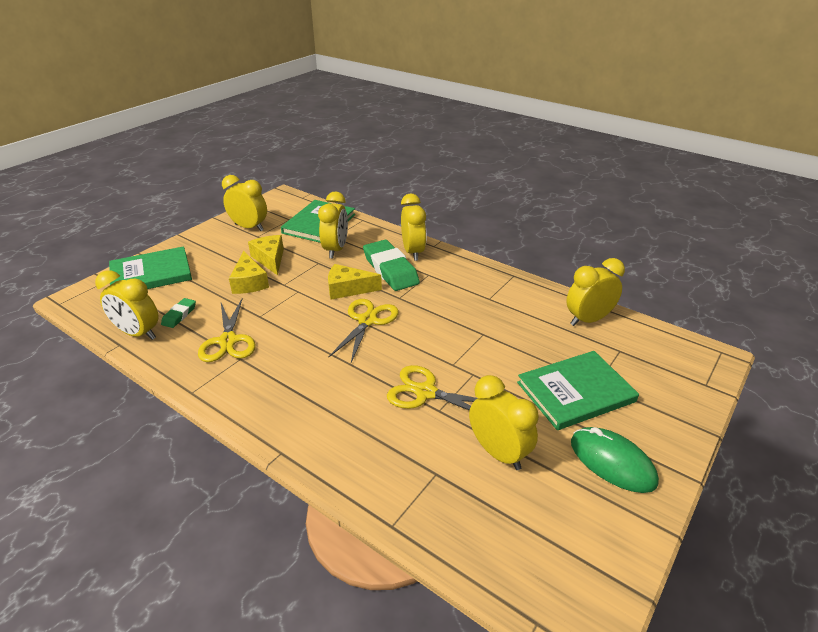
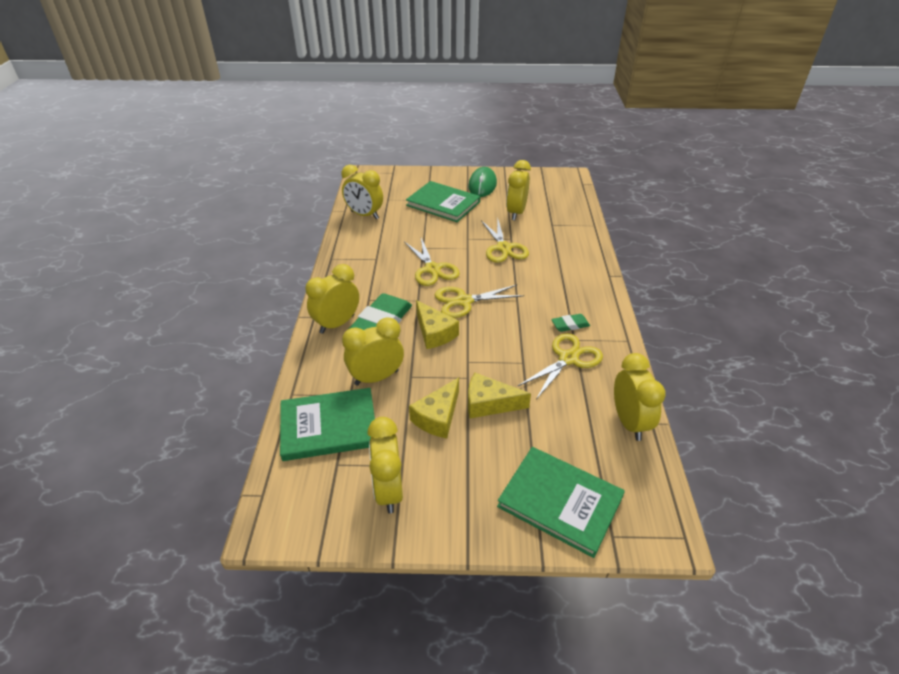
camera: 125 degrees left, 5 degrees up
green eraser [161,298,196,328] -> green eraser moved to [551,314,590,332]
yellow cheese [229,251,269,294] -> yellow cheese turned 120 degrees counterclockwise [468,373,531,418]
none -> yellow scissors [404,238,460,286]

